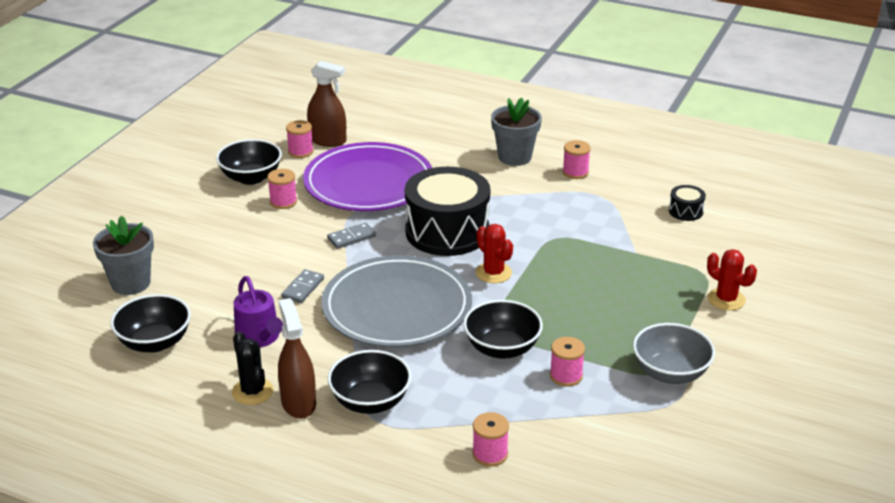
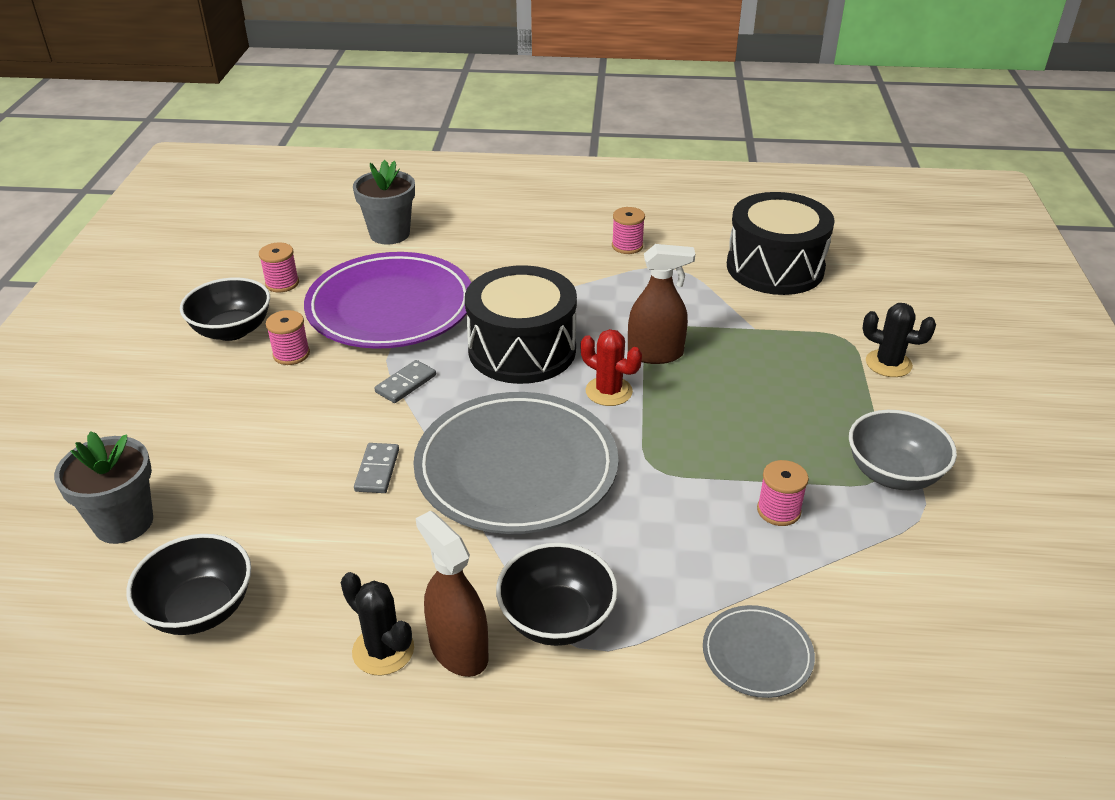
camera: 20 degrees left, 5 degrees up
purple watering can [234,276,283,348] -> none
brown spray bottle [307,61,346,147] -> brown spray bottle moved to [628,244,695,364]
black bowl [463,300,543,359] -> none
pink spool [472,412,509,467] -> grey plate [703,605,815,698]
grey flower pot [491,98,542,166] -> grey flower pot moved to [353,160,415,245]
black drum [669,185,706,221] -> black drum [727,192,835,295], size x2.40
red cactus [707,249,757,311] -> black cactus [863,303,936,377]

